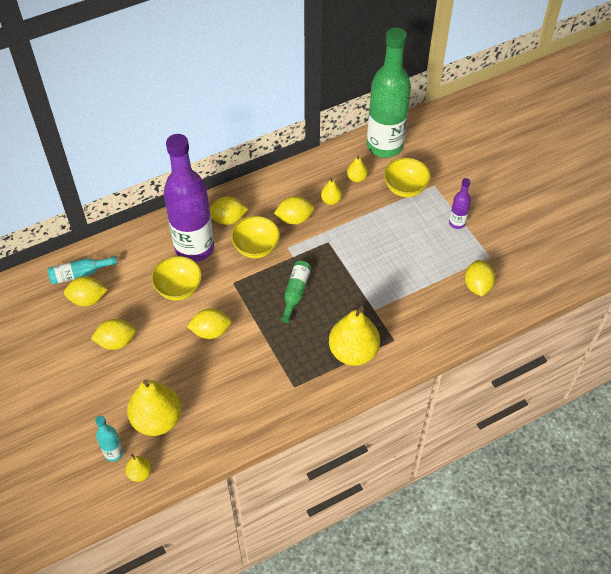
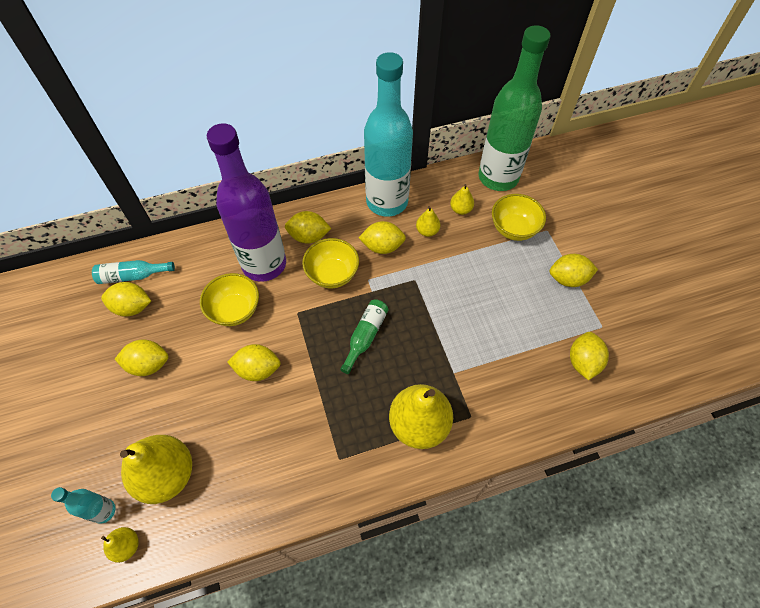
camera: 10 degrees right, 5 degrees up
purple bottle [449,178,471,229] -> yellow lemon [550,254,598,287]
none -> turquoise bottle [364,52,413,217]

